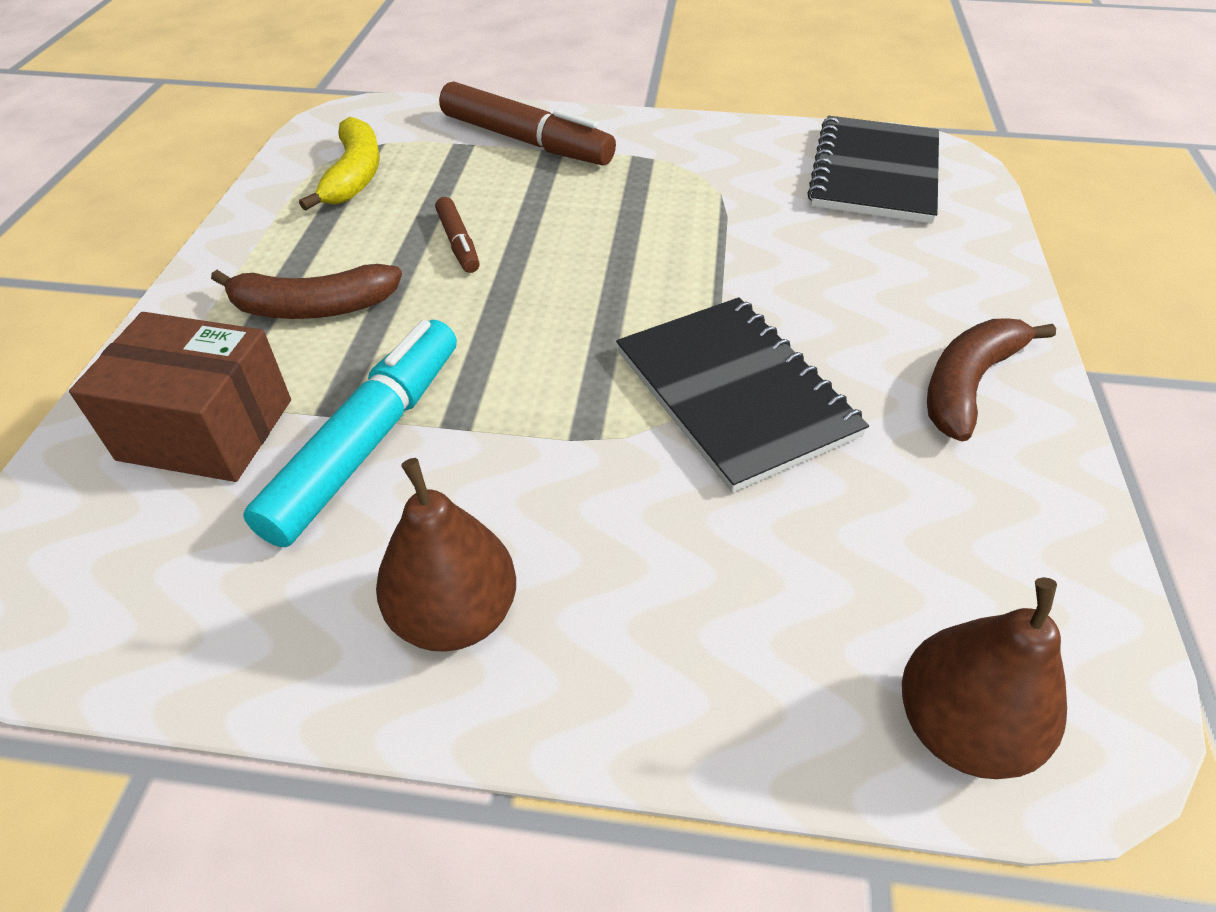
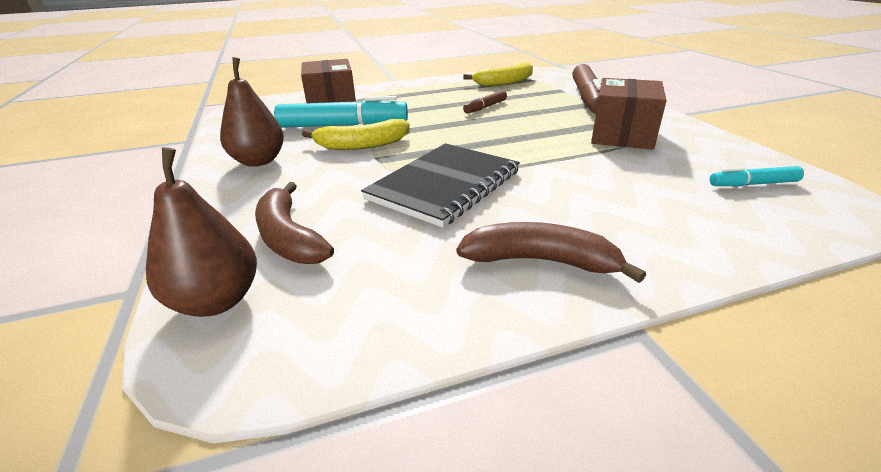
camera: 65 degrees right, 15 degrees down
brown banana [211,264,402,319] -> brown banana moved to [255,182,334,264]
black notebook [807,116,939,224] -> turquoise marker [710,166,804,186]
none -> yellow banana [302,119,410,150]
none -> brown box [591,78,666,150]

